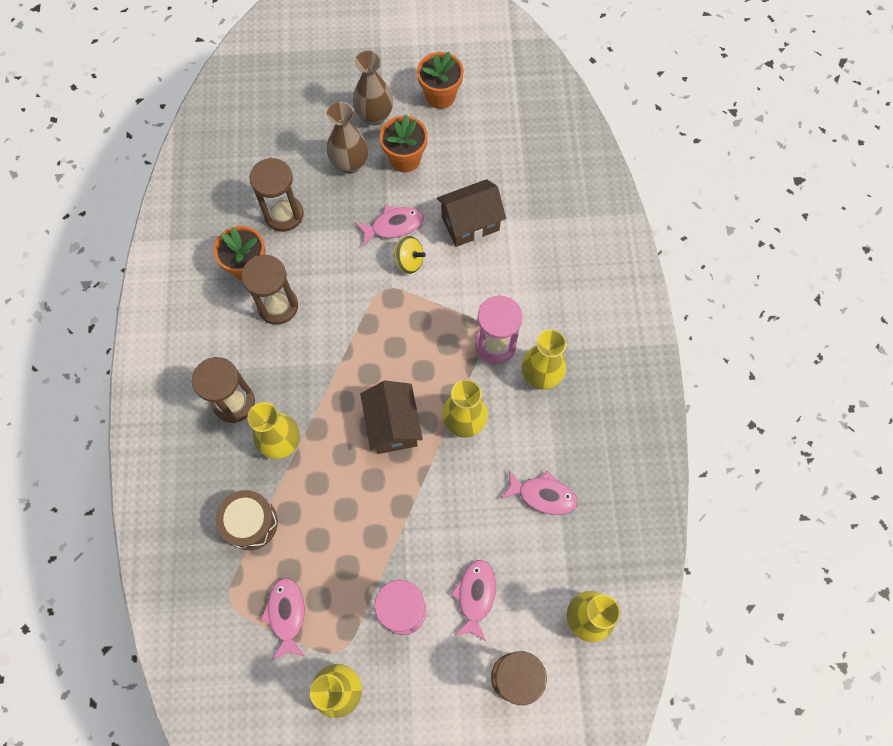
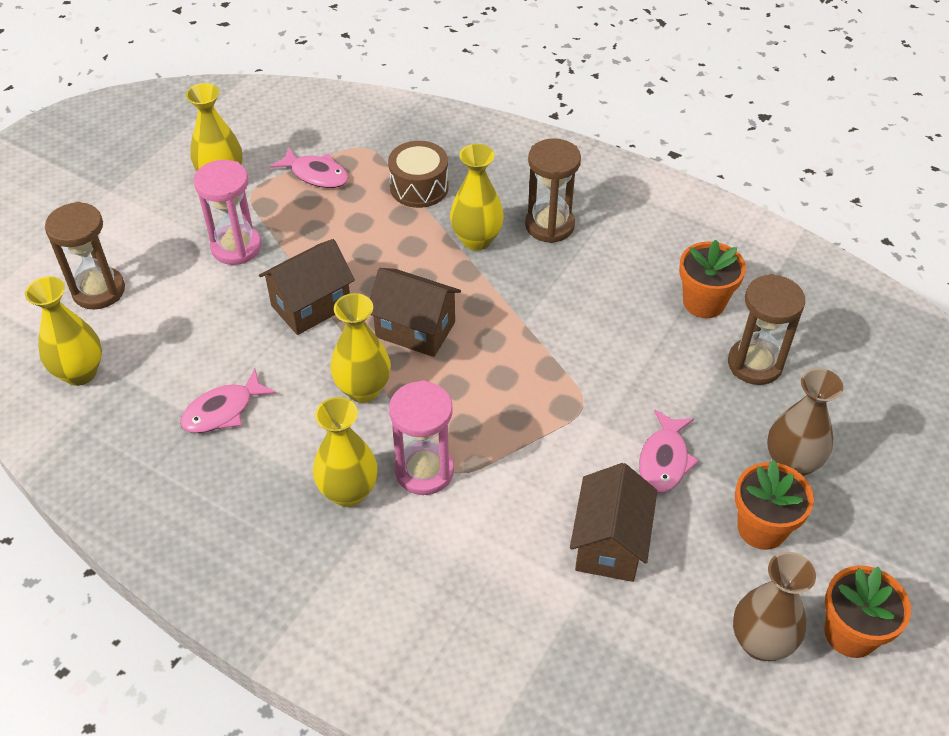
camera: 125 degrees right, 20 degrees down
brown hourglass [241,255,298,325] -> none
brown vase [353,51,393,126] -> brown vase moved to [733,552,816,661]
yellow spinning top [393,236,426,274] -> none
pink fish [450,560,496,642] -> none
none -> brown house [259,239,355,335]

